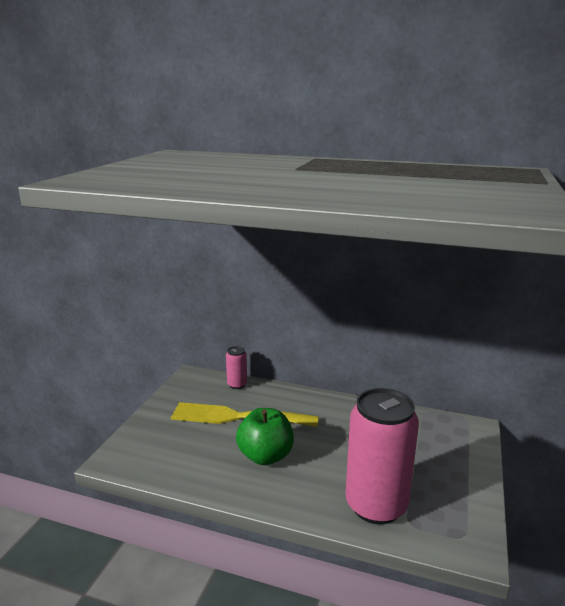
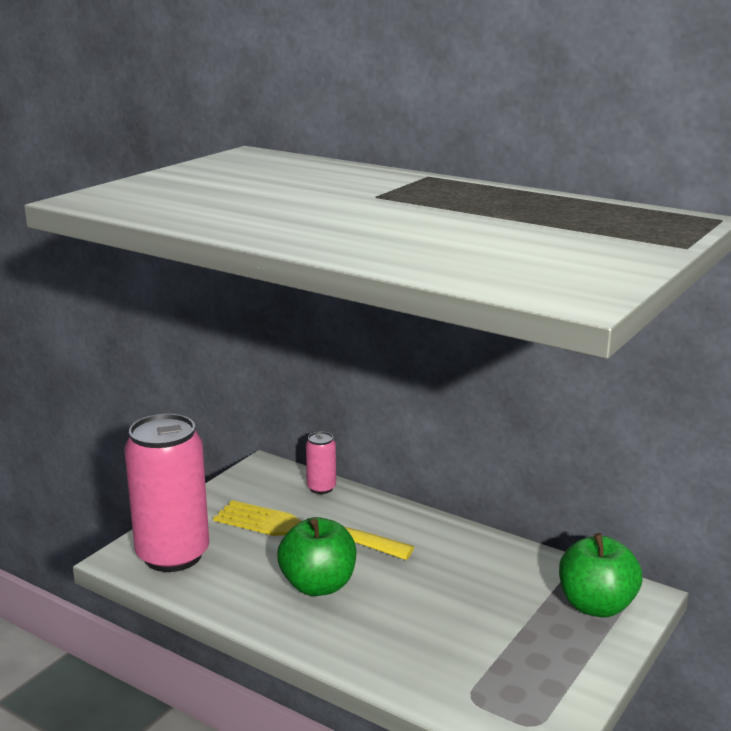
camera: 15 degrees right, 0 degrees up
pink can [345,388,419,524] -> pink can moved to [124,414,209,572]
none -> green apple [559,533,643,618]

